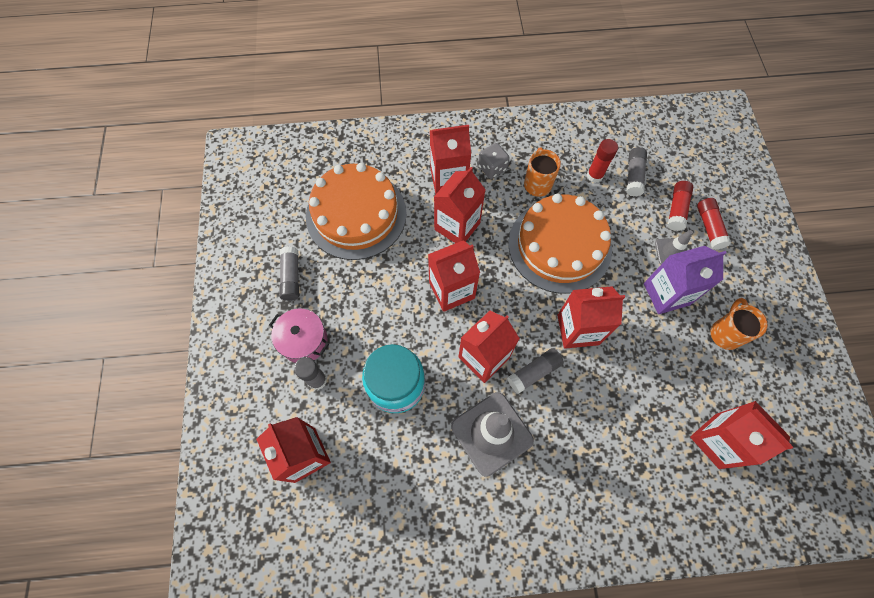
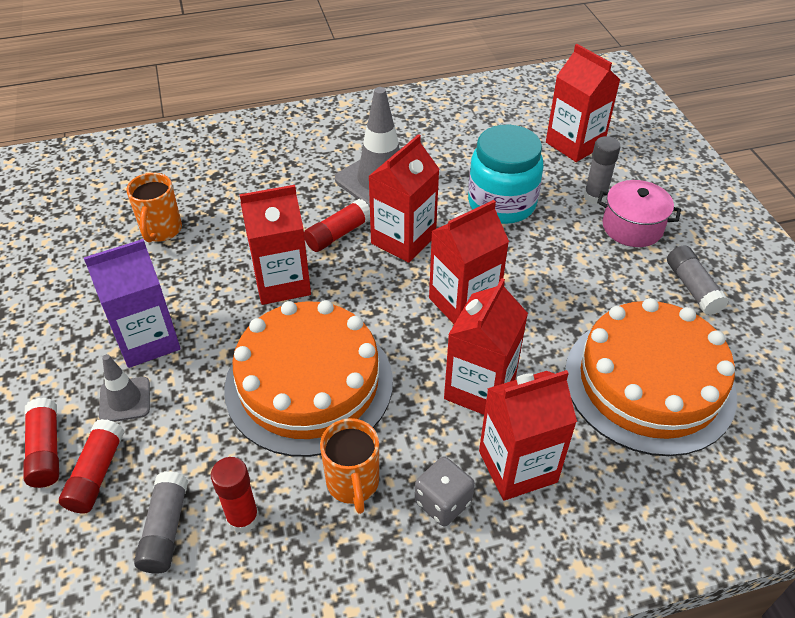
camera: 170 degrees right, 20 degrees down
grey glue stick [507,348,564,394] -> red glue stick [304,199,370,252]
red carton [690,401,793,469] -> none
orange mug [711,298,768,350] -> orange mug moved to [126,173,182,243]

